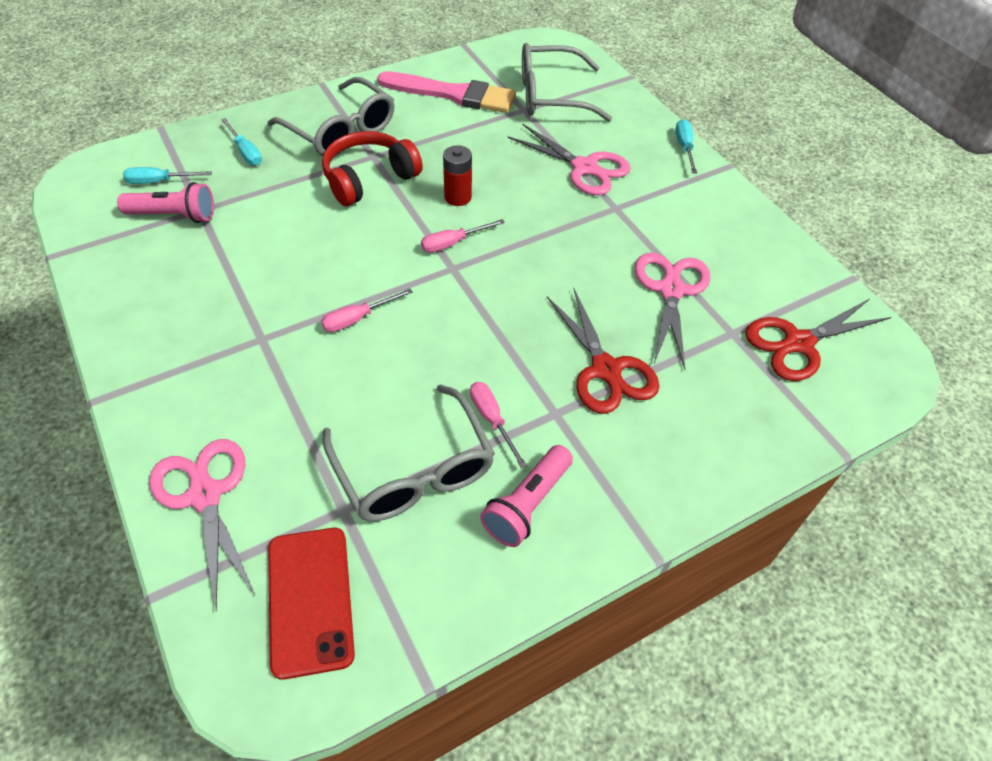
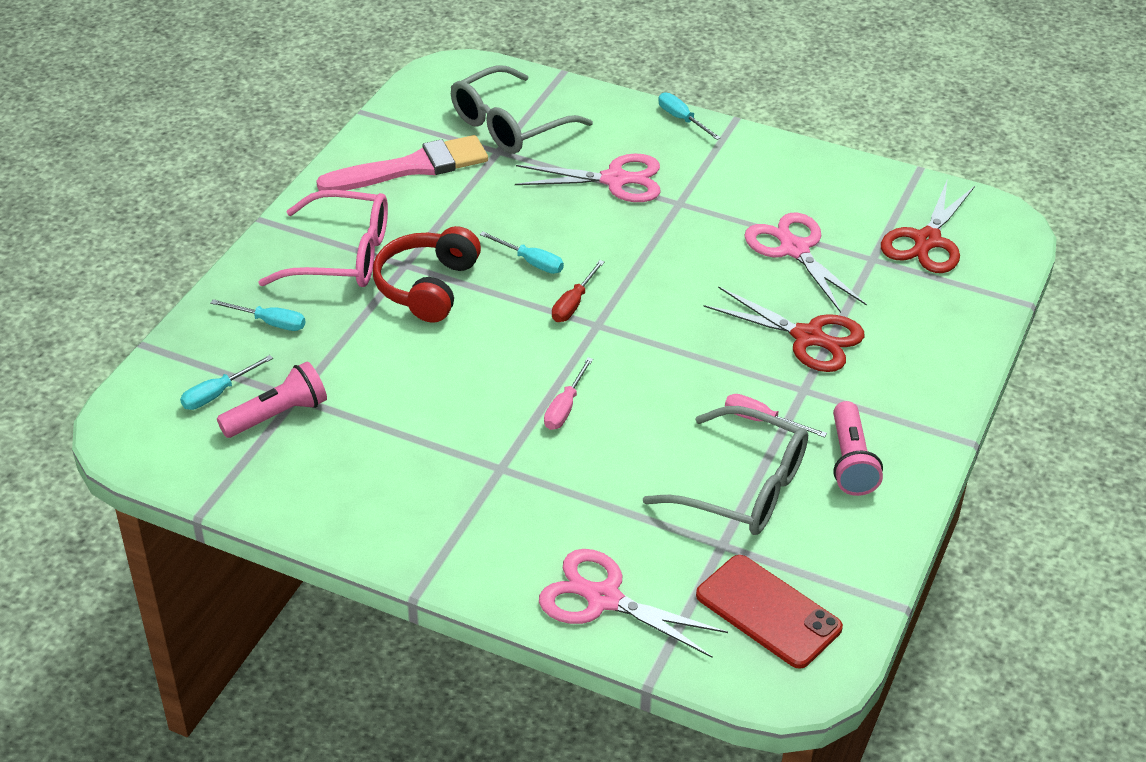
camera: 35 degrees left, 10 degrees down
grey glasses [268,77,394,156] -> pink glasses [258,190,388,287]
pink screwdriver [421,219,505,253] -> red screwdriver [552,260,605,322]
red battery [443,145,472,206] -> turquoise screwdriver [480,232,564,274]

